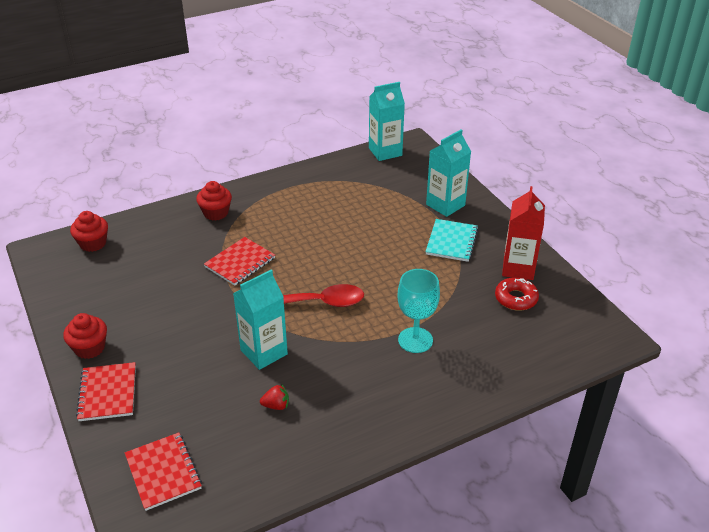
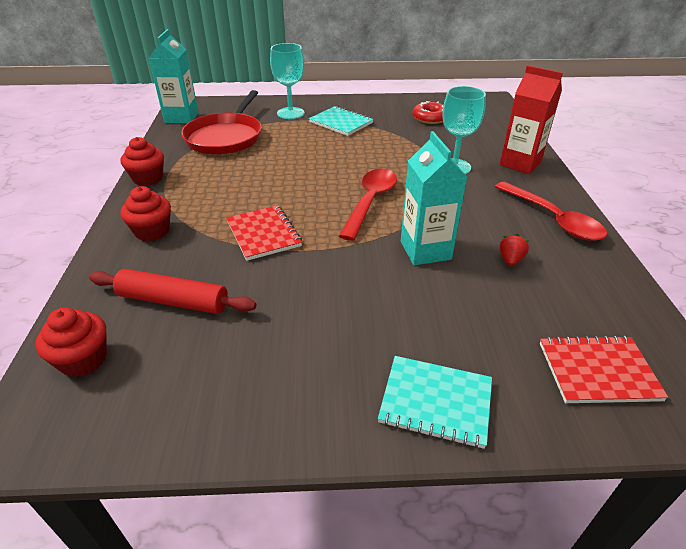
camera: 65 degrees left, 0 degrees up
red cupcake [63,313,107,359] -> red cupcake moved to [121,137,164,186]
red notebook [76,362,136,421] -> turquoise notebook [378,356,492,449]
turquoise carton [426,129,471,217] -> turquoise goblet [270,43,304,119]
red carton [502,186,545,280] -> red carton moved to [499,65,563,174]
none -> red rolling pin [89,269,256,314]
none -> red pan [181,90,262,155]
none -> red spoon [495,182,607,241]

